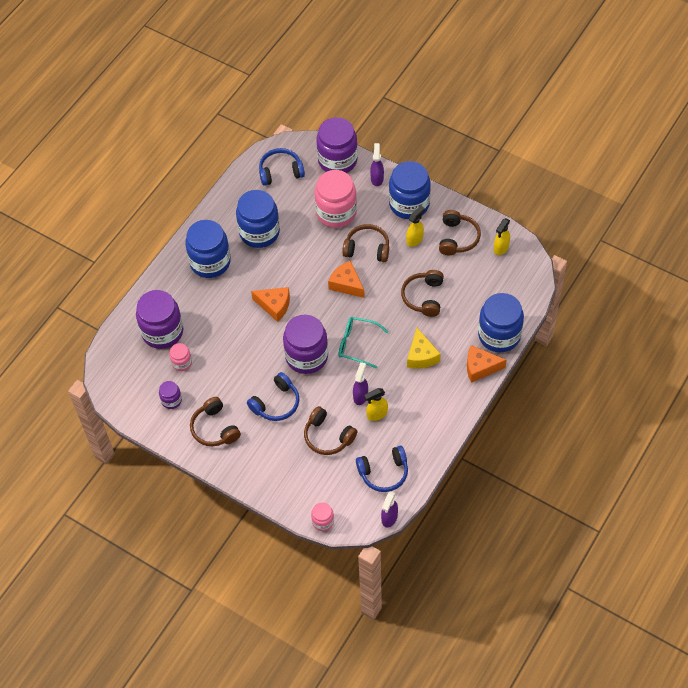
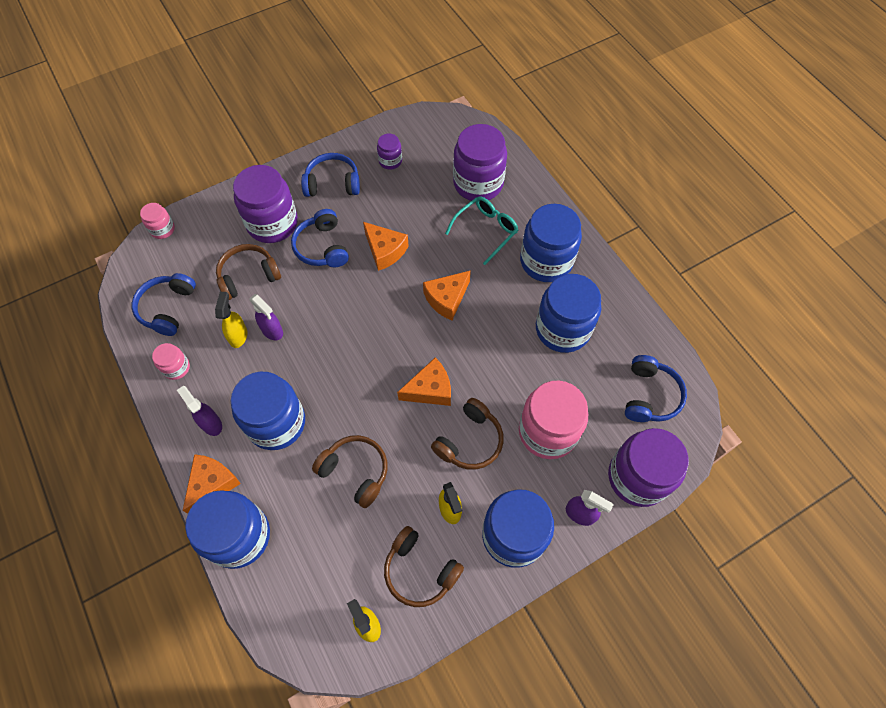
camera: 115 degrees right, 5 degrees up
pink jar [169,343,192,371] -> pink jar moved to [152,343,190,380]
brown headphones [190,397,241,447] -> blue headphones [301,153,360,197]
purple jar [283,315,328,374] -> purple jar moved to [233,165,298,243]
turquoise glasses [338,317,388,369] -> turquoise glasses moved to [445,197,518,265]
purple spray bottle [381,491,398,527] -> purple spray bottle moved to [177,386,222,436]
yellow cheese [407,328,441,368] -> blue jar [231,372,305,450]
none -> orange cheese [363,222,409,271]

